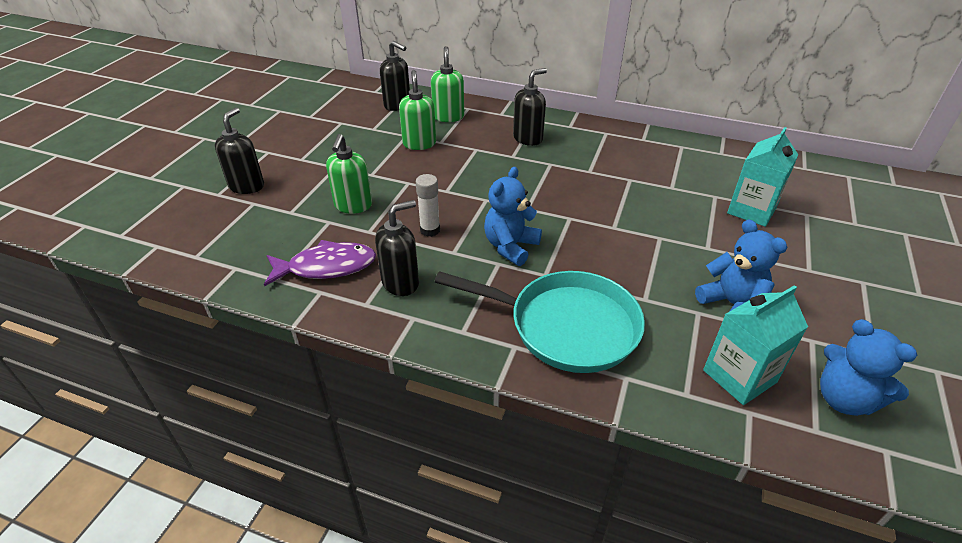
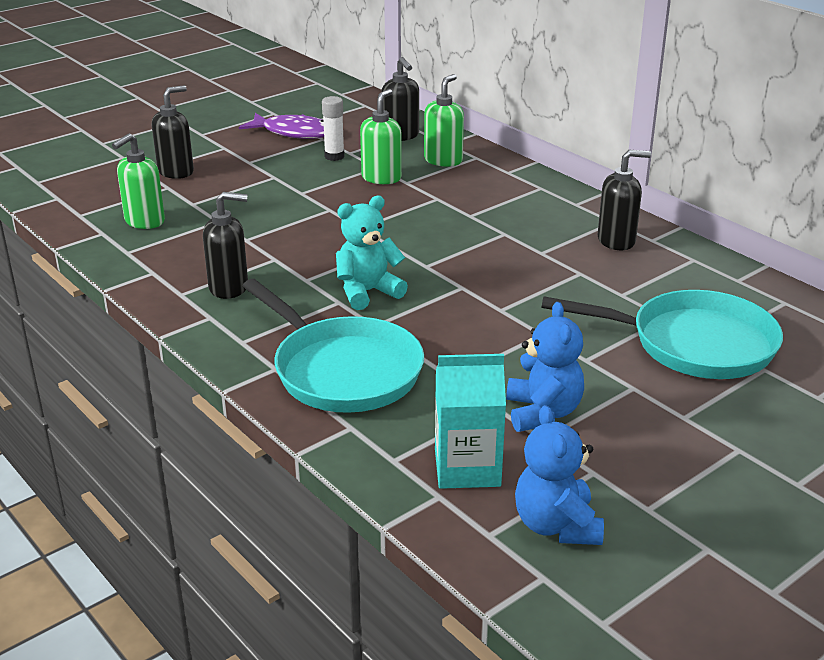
camera: 30 degrees right, 10 degrees down
purple fish [264,240,376,287] -> purple fish moved to [239,113,324,139]
green soap dispenser [326,134,372,214] -> green soap dispenser moved to [112,133,165,229]
white glue stick [416,174,440,237] -> white glue stick moved to [322,96,345,161]
blue teddy bear [484,167,542,266] -> turquoise teddy bear [336,196,408,310]
black soap dispenser [513,68,547,146] -> black soap dispenser moved to [598,150,651,250]
turquoise carton [727,127,799,227] -> turquoise pan [541,290,783,379]

